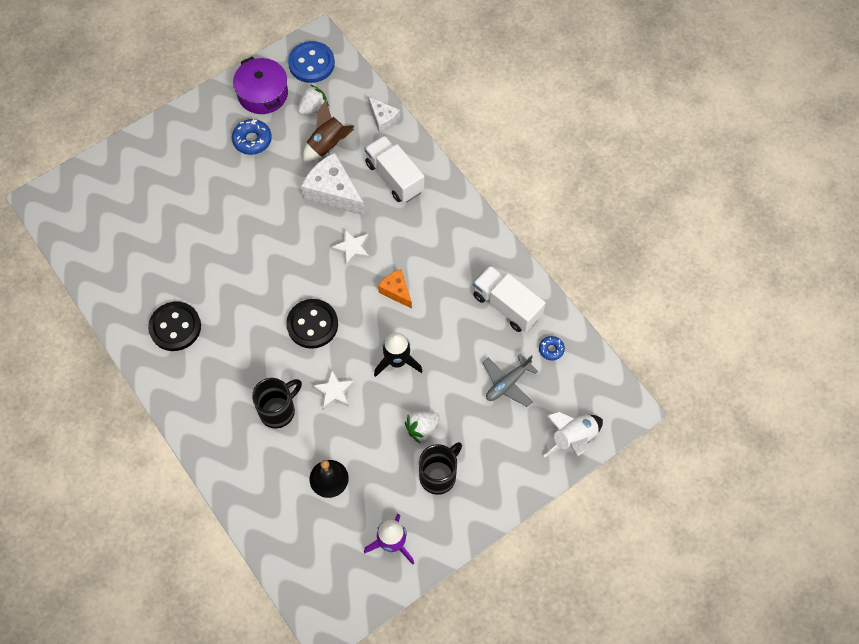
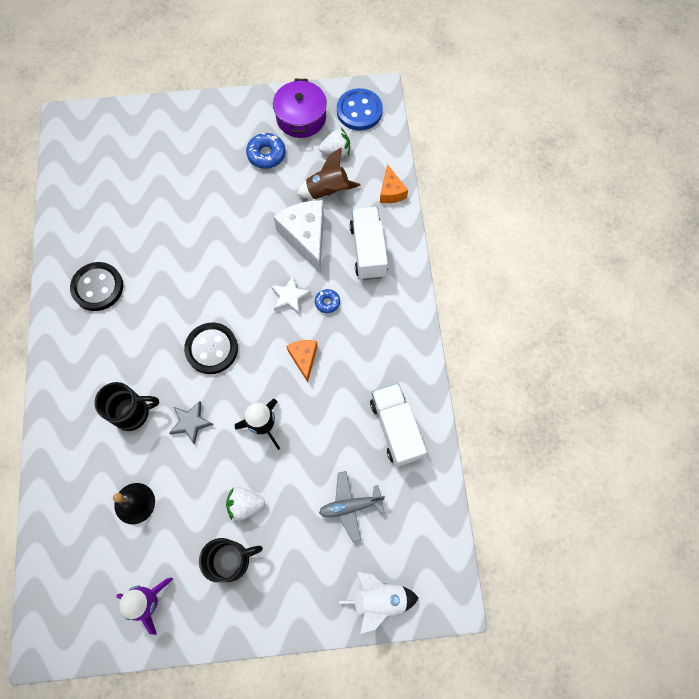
camera: 30 degrees right, 5 degrees up
white star [312,370,354,410] -> grey star [169,401,213,445]
white cheese [368,97,400,133] -> orange cheese [380,164,408,203]
blue donut [539,336,565,361] -> blue donut moved to [315,289,340,313]

